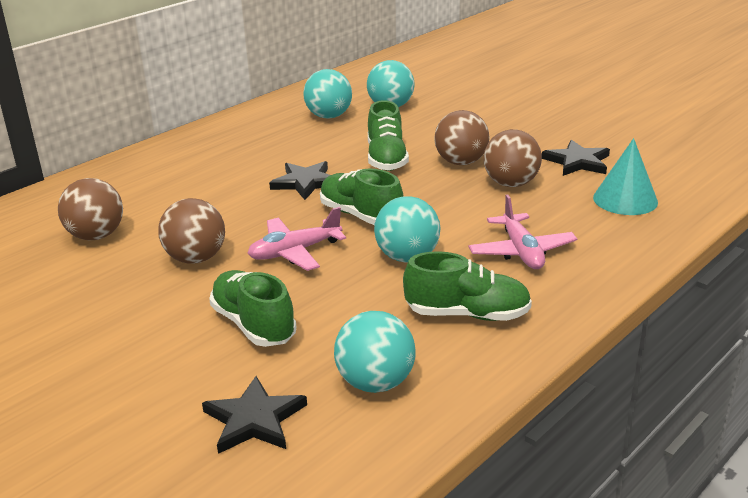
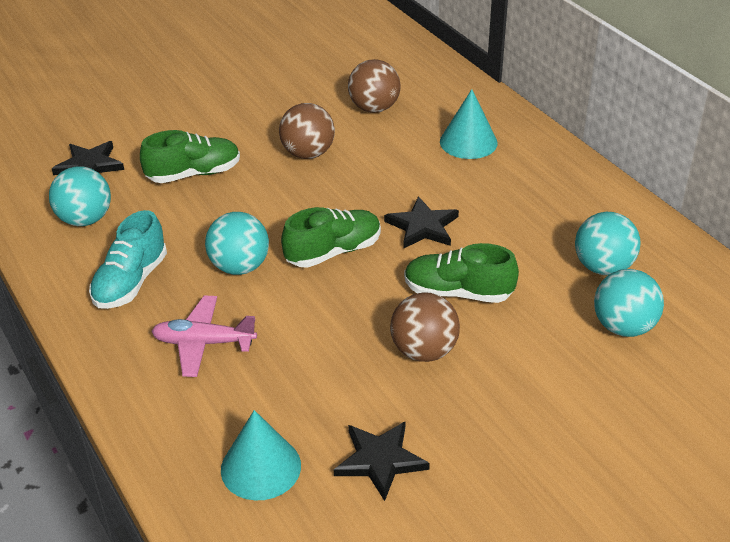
camera: 105 degrees right, 10 degrees up
pink plane [247,207,346,271] -> none
green shoe [403,251,532,321] -> turquoise shoe [89,210,167,309]
brown ball [484,129,542,187] -> none
none -> turquoise cone [440,89,498,159]

